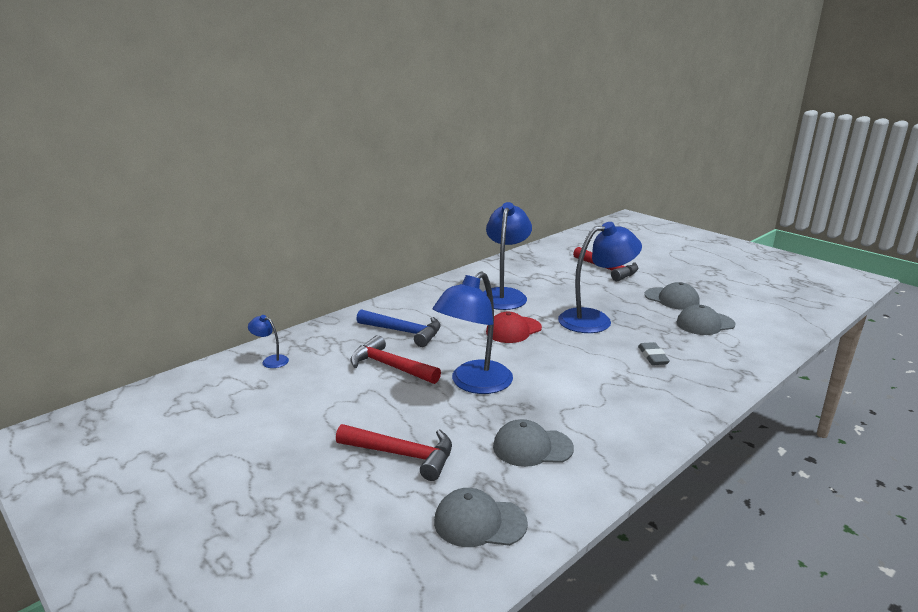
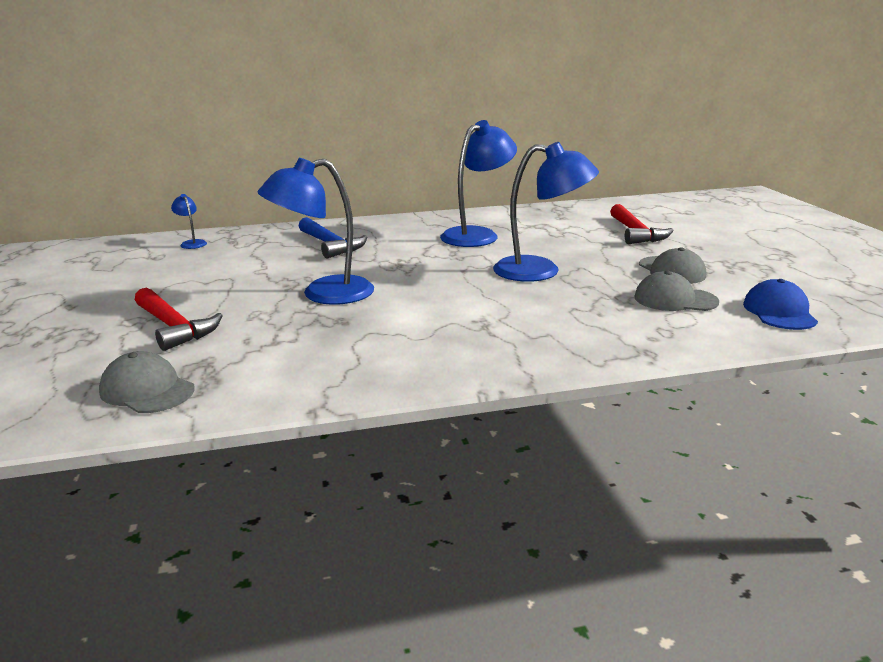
camera: 30 degrees right, 0 degrees up
red hammer [350,335,441,384] -> none
red cap [486,312,542,343] -> none
grey cap [493,419,574,467] -> none
grey eraser [638,342,670,365] -> none
none -> blue cap [743,279,818,330]

